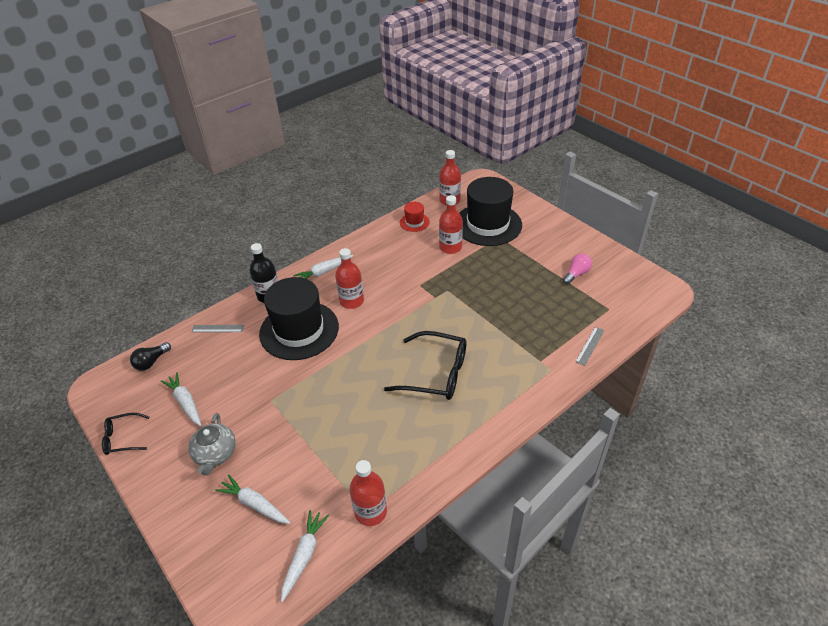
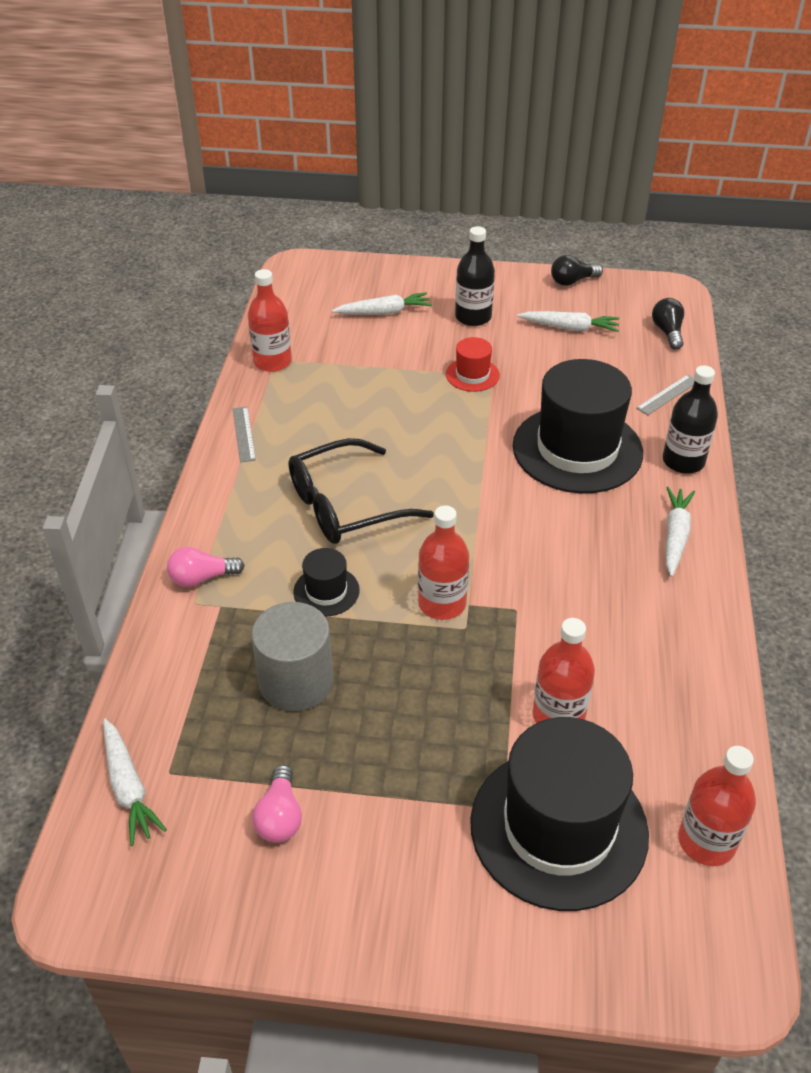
camera: 135 degrees right, 0 degrees up
black glasses [102,413,149,455] -> black light bulb [551,255,603,286]
grey teapot [188,413,236,475] -> black bottle [455,226,495,326]
white carrot [281,510,329,602] -> white carrot moved to [103,719,167,846]
red bottle [335,248,364,309] -> red bottle moved to [418,505,469,620]
red hat [400,202,430,232] -> red hat moved to [446,337,500,392]
grey ruler [575,327,605,366] -> grey ruler moved to [233,407,256,462]
none -> pink light bulb [167,547,245,587]
none -> grey cylinder [251,602,333,712]
none -> black hat [293,548,360,616]

